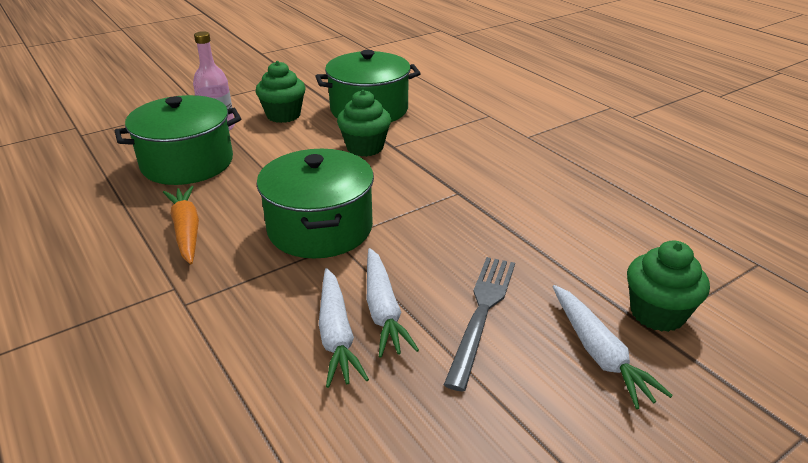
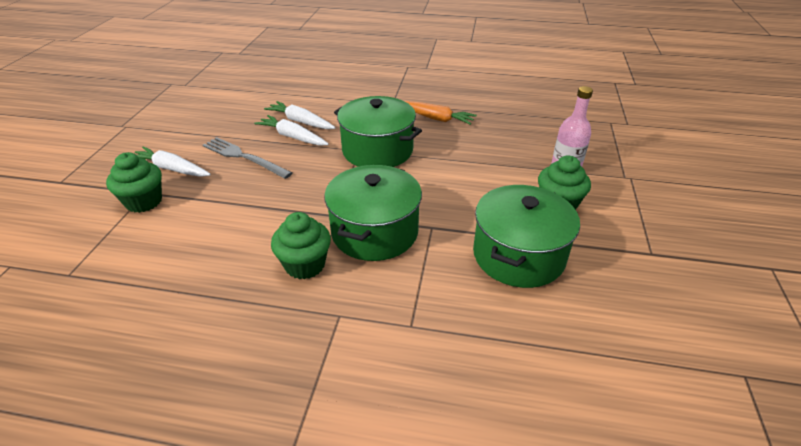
camera: 135 degrees right, 5 degrees up
green pot [115,95,241,185] -> green pot moved to [324,165,422,261]
green cupcake [337,90,391,157] -> green cupcake moved to [271,212,331,280]
grey fork [444,257,515,392] -> grey fork turned 150 degrees clockwise [203,137,292,179]

